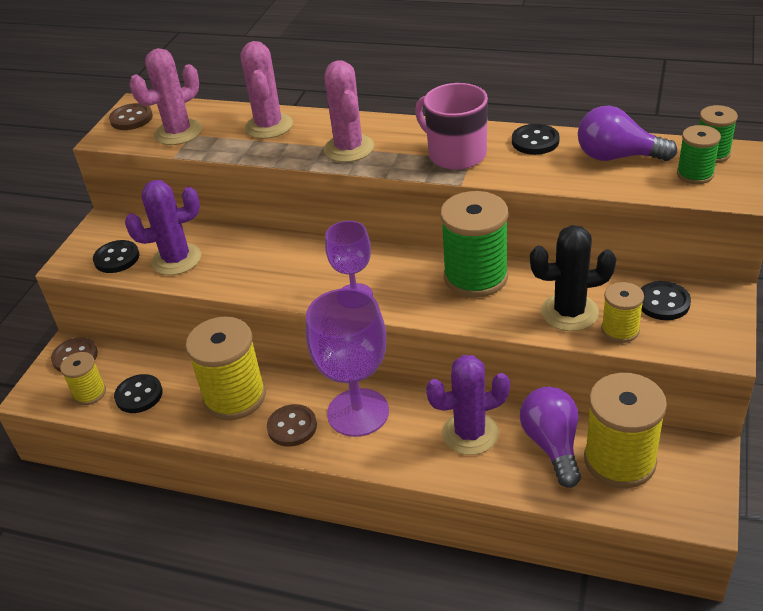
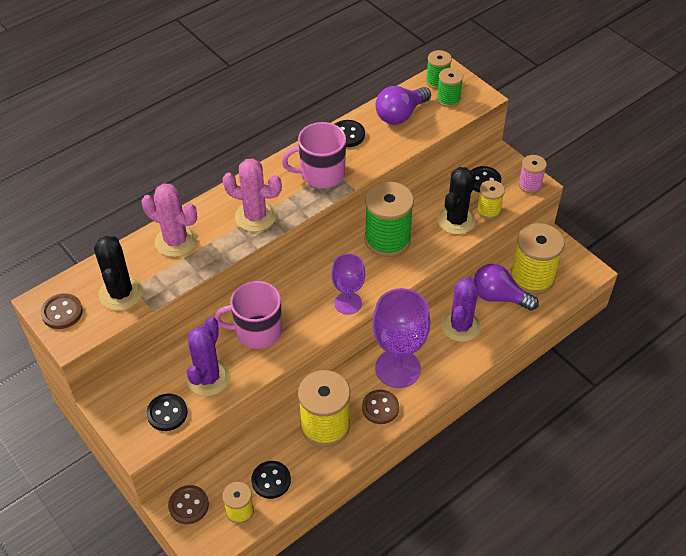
camera: 60 degrees left, 10 degrees up
pink cactus [129,48,202,145] -> black cactus [94,235,143,311]
none -> pink mug [214,281,282,349]
none -> pink spool [518,155,547,193]

